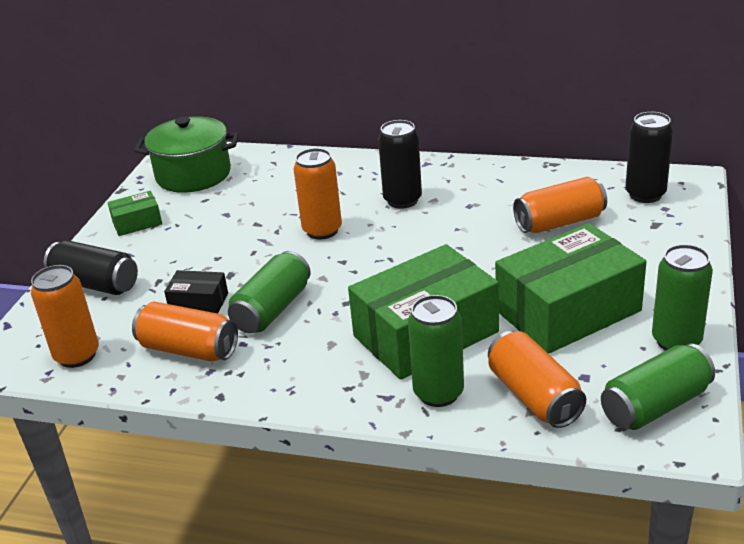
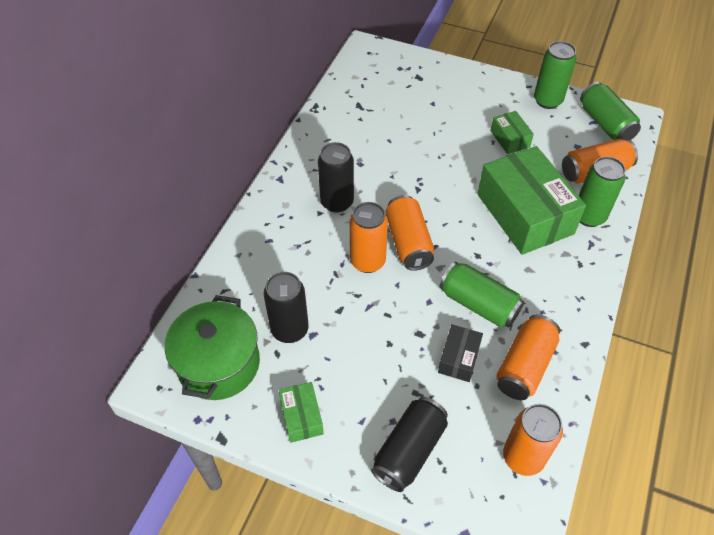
camera: 85 degrees left, 20 degrees up
green box [495,223,647,354] -> green box [490,111,534,154], size x0.46
orange can [513,177,607,233] -> orange can moved to [385,195,434,271]
black can [625,112,673,203] -> black can moved to [264,272,309,343]

